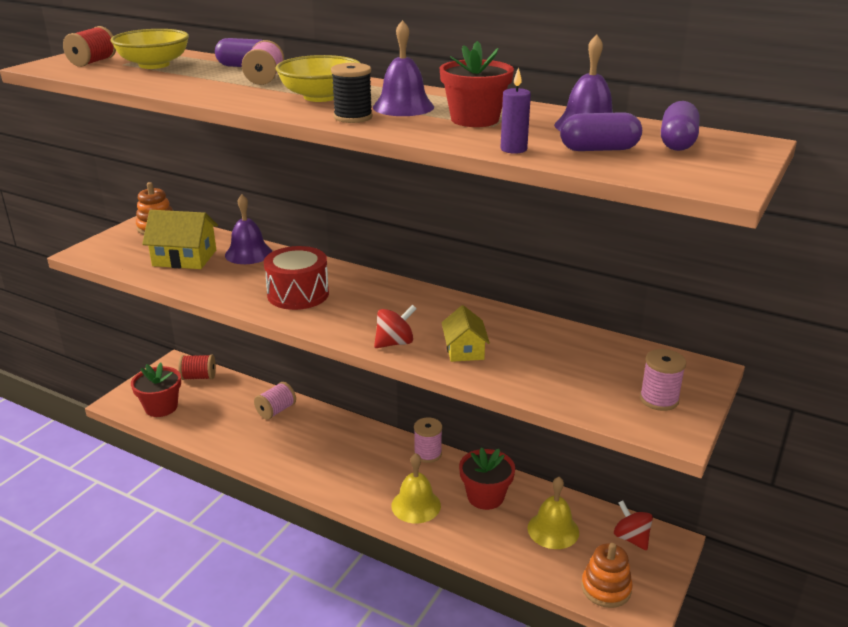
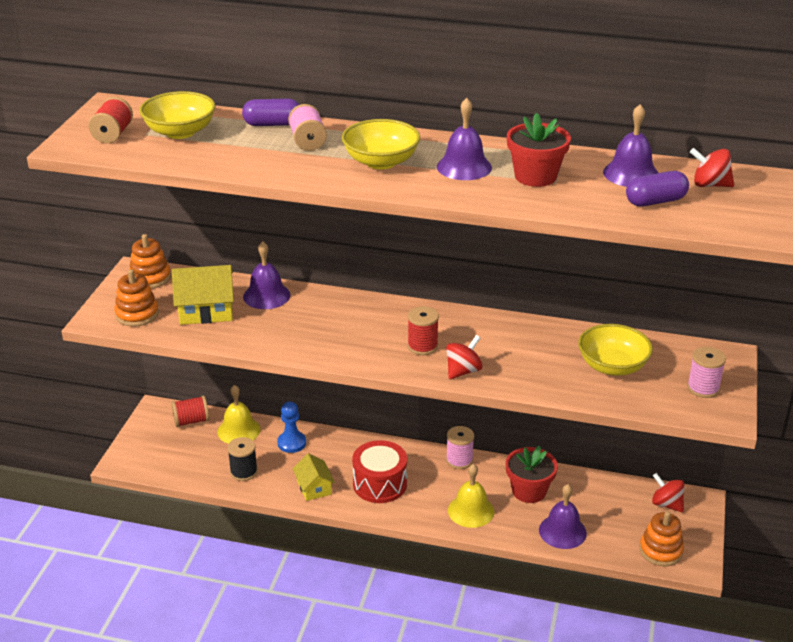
camera: 15 degrees left, 5 degrees up
red flower pot [131,362,181,417] -> none
pink spool [254,382,296,420] -> blue pawn [277,401,306,453]
red drum [264,246,329,310] -> red drum moved to [352,440,407,503]
black spool [331,63,373,123] -> black spool moved to [228,437,258,481]
yellow house [441,305,490,362] -> yellow house moved to [293,453,335,501]
purple candle [501,67,531,154] -> none
yellow bell [528,477,579,549] -> yellow bell moved to [217,385,260,444]
purple capsule [661,101,700,151] -> red spinning top [690,148,734,187]
none -> orange stacking toy [115,269,159,327]
none -> red spool [408,306,439,355]
none -> purple bell [539,484,587,549]
none -> yellow bowl [578,324,653,376]

